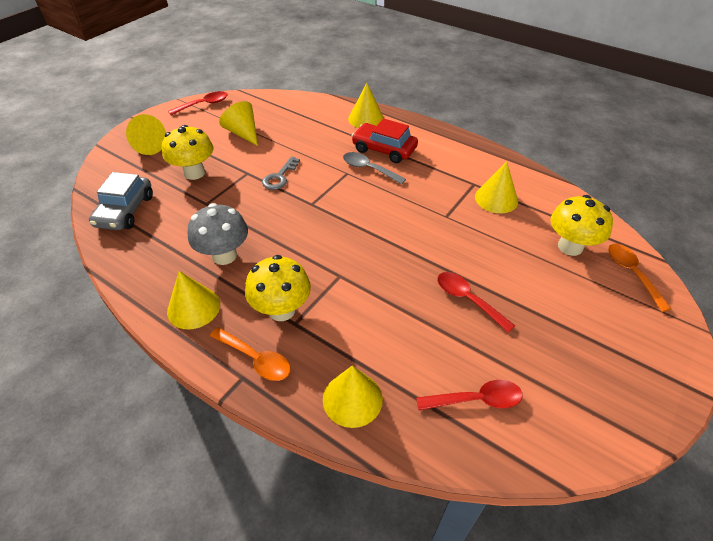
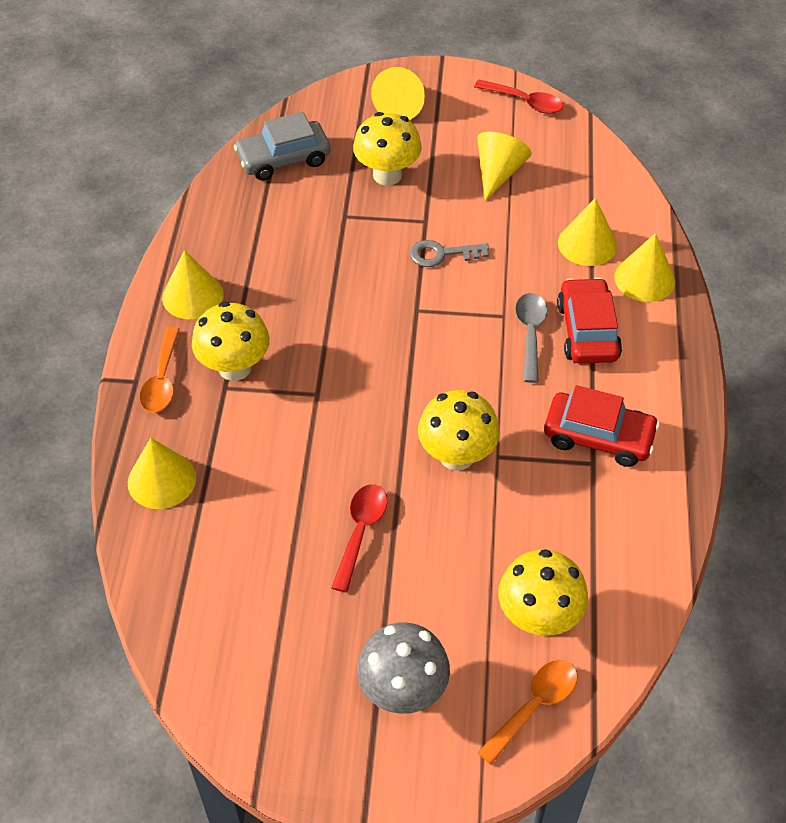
camera: 60 degrees right, 5 degrees up
grey mushroom [187,203,248,265] -> grey mushroom moved to [357,622,450,714]
red spoon [416,380,523,410] -> none
yellow cone [475,161,518,213] -> yellow cone moved to [558,198,617,266]
none -> yellow mushroom [418,390,500,471]
none -> red car [544,385,660,467]

